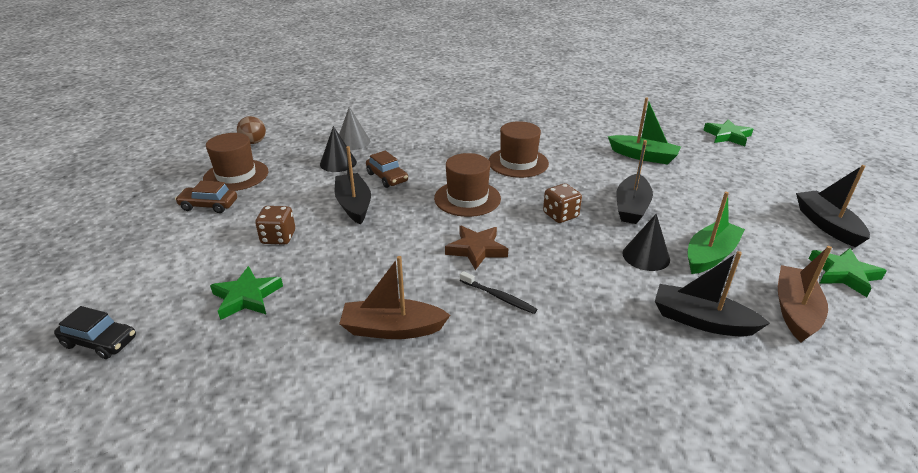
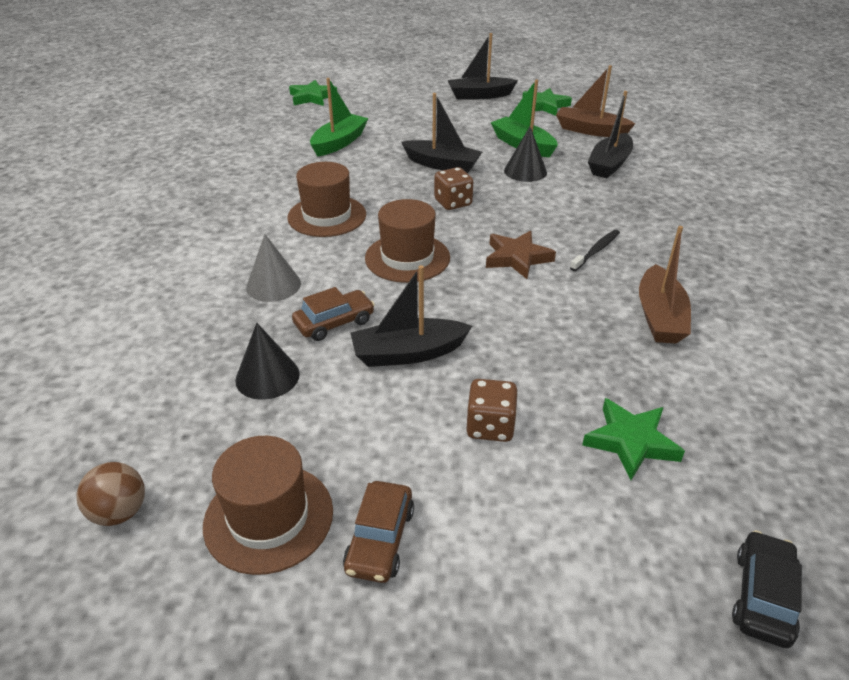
camera: 85 degrees left, 5 degrees up
grey cone [339,107,370,150] -> grey cone moved to [246,234,301,302]

